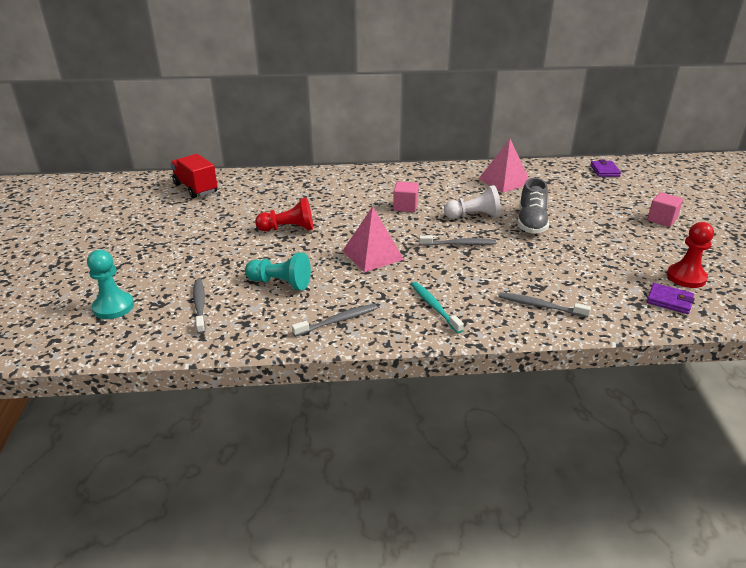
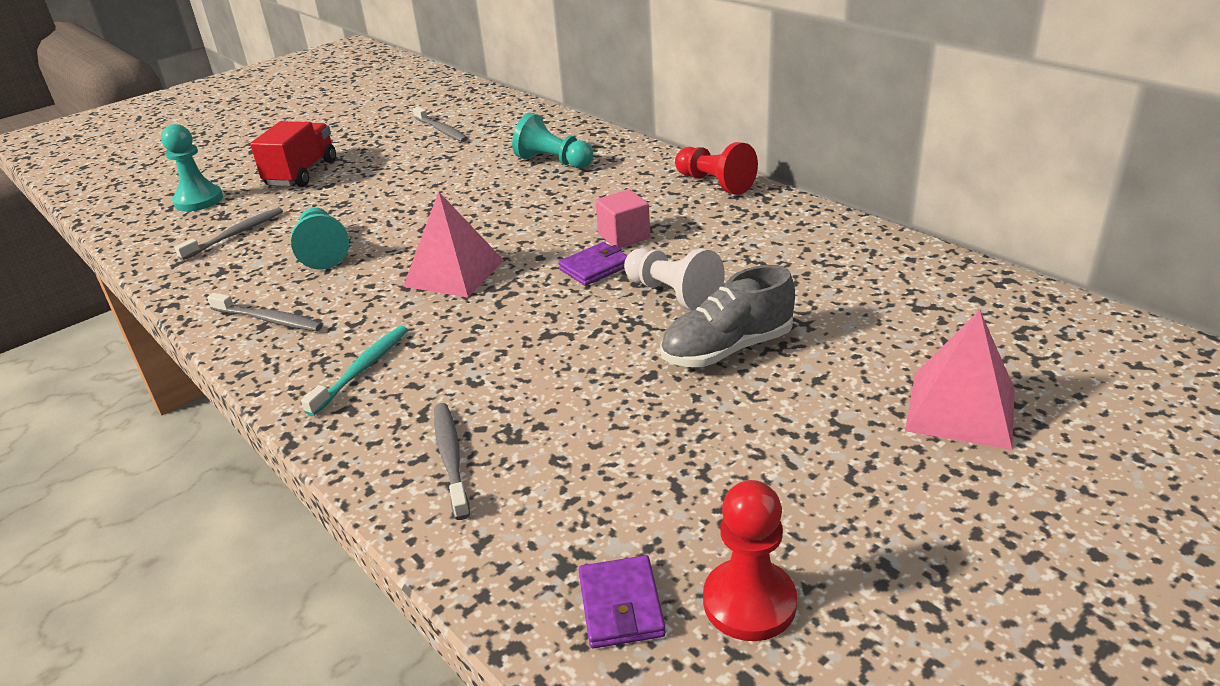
camera: 55 degrees right, 0 degrees up
red truck [170,154,218,198] -> red truck moved to [250,121,336,187]
red pawn [255,197,313,231] -> red pawn moved to [675,142,758,195]
grey toothbrush [419,235,496,246] -> grey toothbrush moved to [413,107,468,142]
pink pyramid [479,139,529,193] -> pink pyramid moved to [905,310,1015,450]
purple wallet [590,160,621,177] -> purple wallet moved to [558,242,628,286]
pink cube [647,192,683,227] -> none
none -> turquoise pawn [512,113,593,168]

